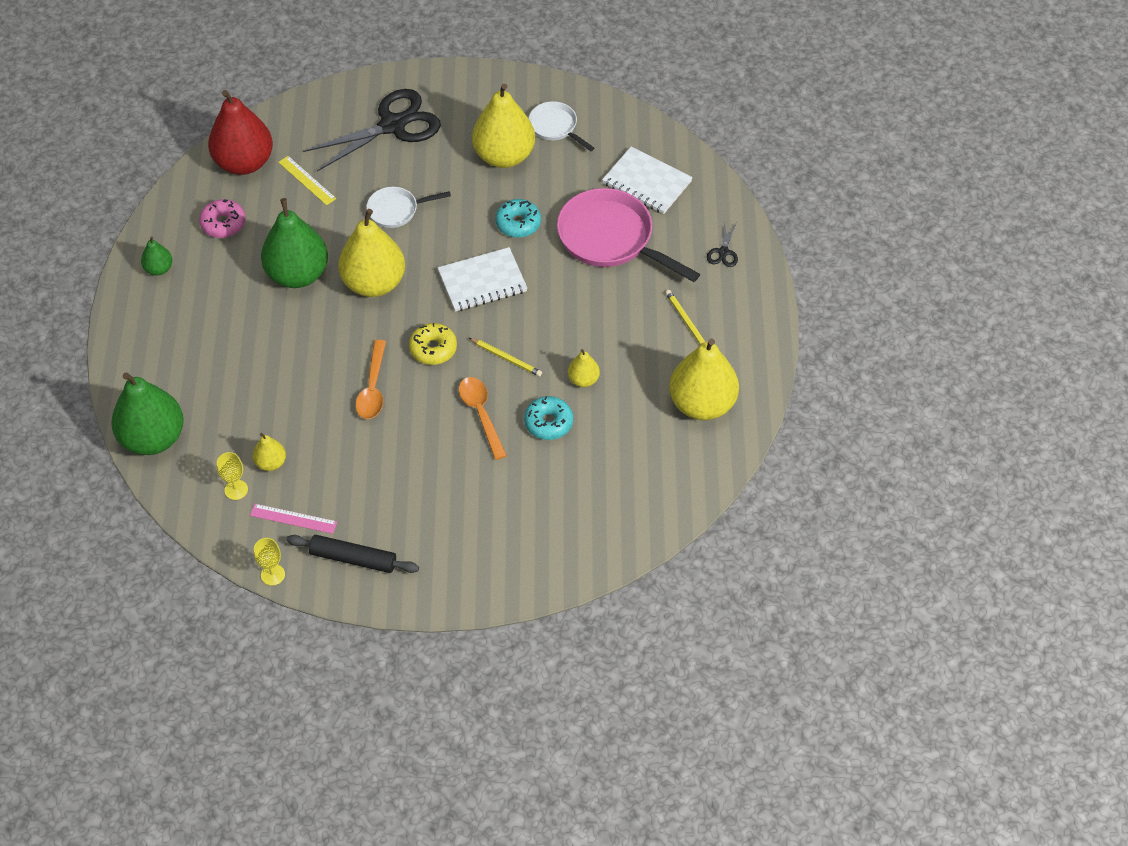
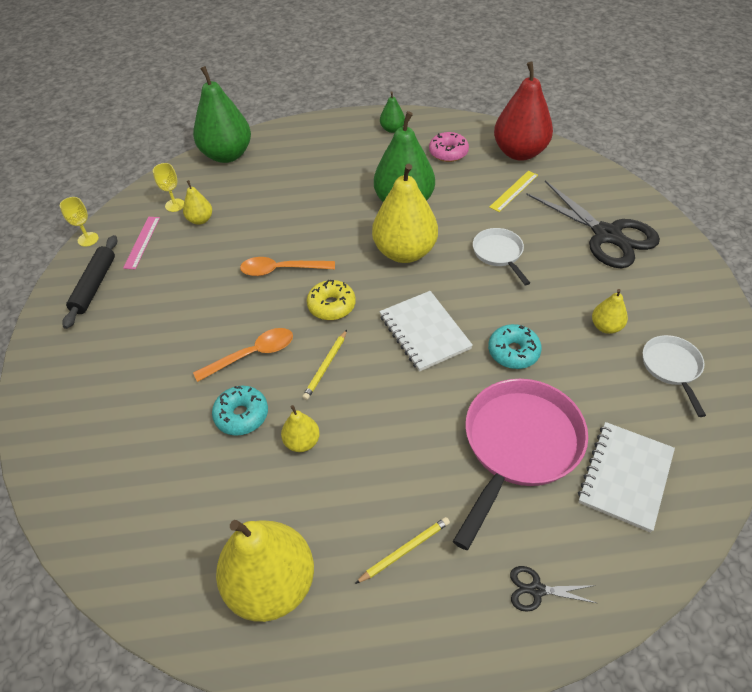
camera: 85 degrees right, 5 degrees down
yellow pear [472,83,535,168] -> yellow pear [592,289,628,334], size x0.47
white pan [529,101,594,151] -> white pan turned 45 degrees counterclockwise [643,335,706,417]

